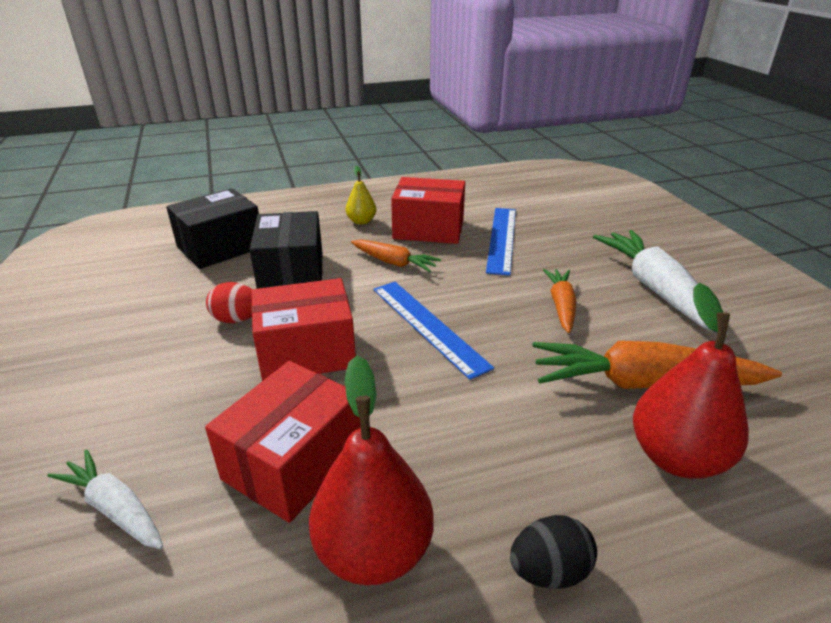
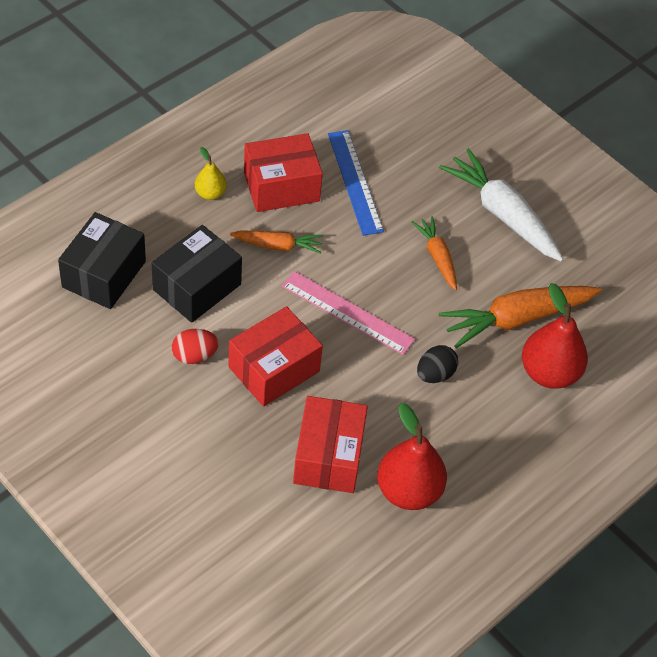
camera: 30 degrees left, 20 degrees up
white carrot [48,449,163,549] -> none
black box [250,211,322,289] -> black box turned 75 degrees clockwise [152,225,242,323]
blue ruler [373,282,494,380] -> pink ruler [282,271,415,355]
black egg [510,515,597,589] -> black egg moved to [417,345,458,383]

